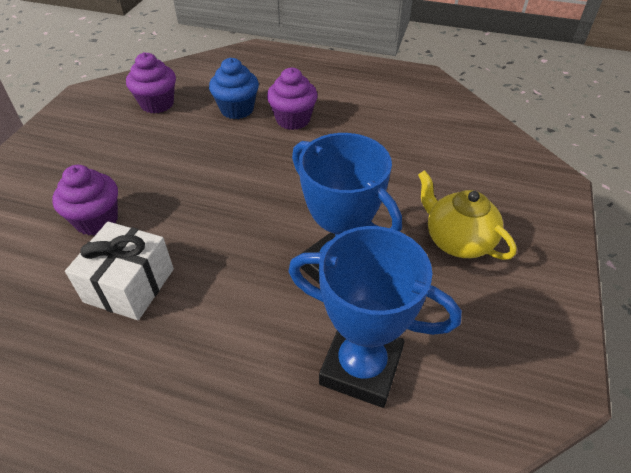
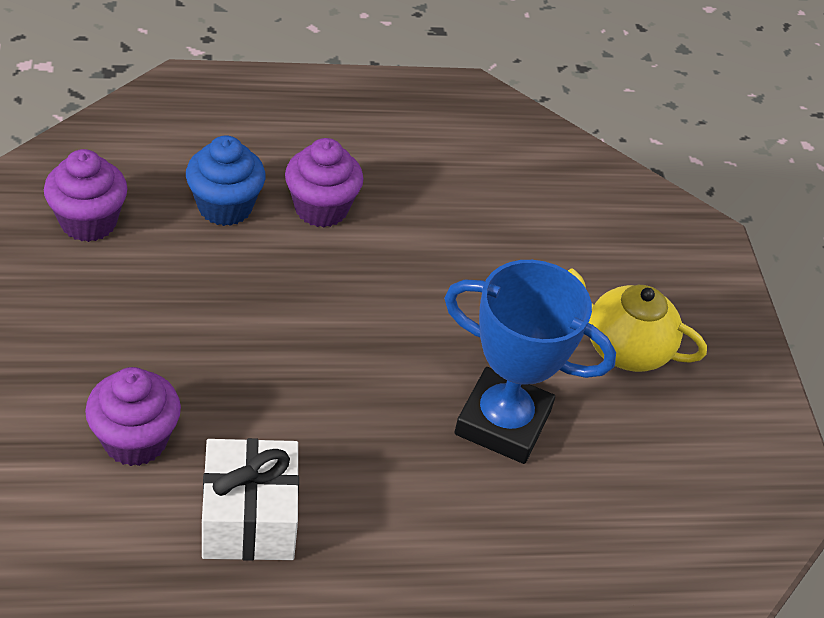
camera: 30 degrees left, 0 degrees up
blue trophy [288,226,462,408] -> none

